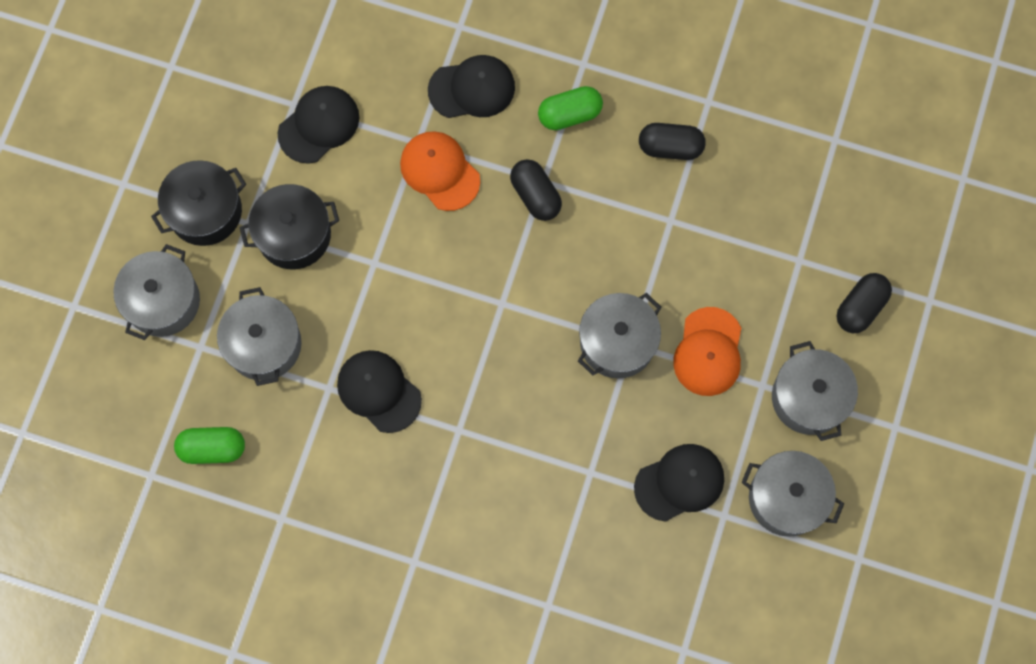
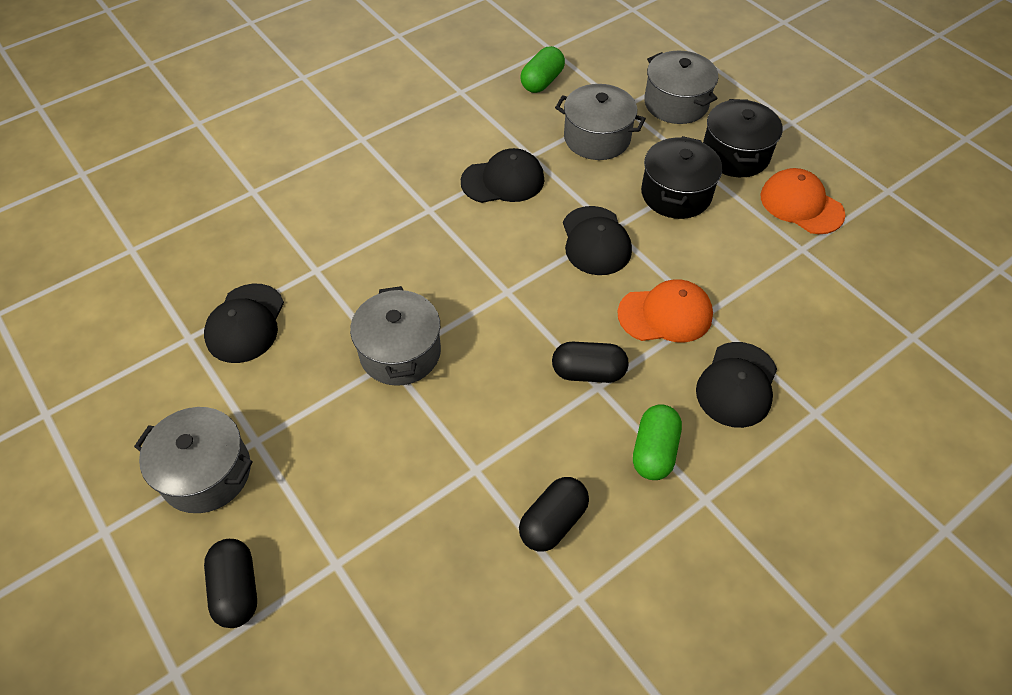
camera: 125 degrees right, 20 degrees down
black cap [278,86,359,164] -> black cap moved to [563,206,632,275]
orange cap [673,307,741,396] -> orange cap moved to [761,168,846,234]
grey pot [741,451,844,537] -> none

